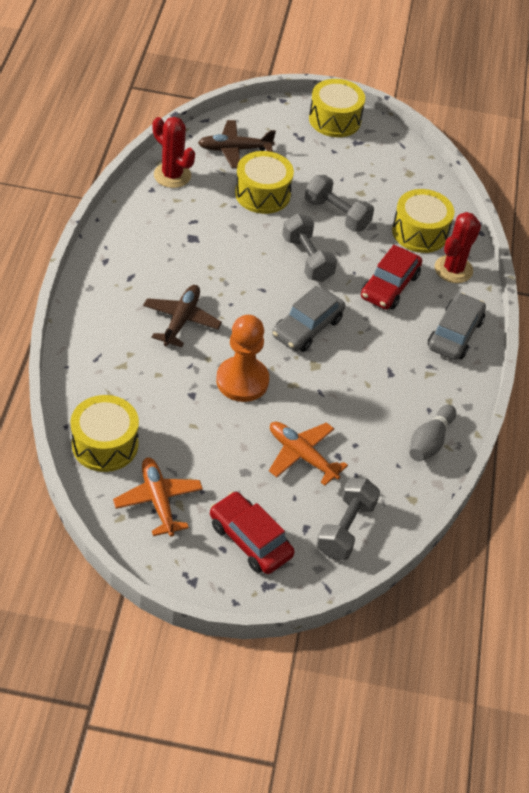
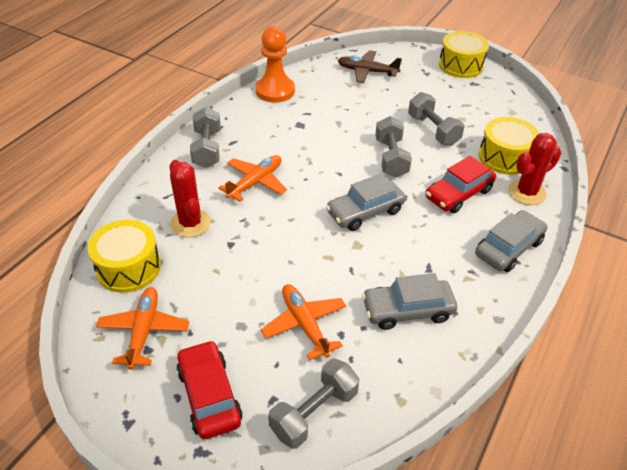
camera: 25 degrees right, 5 degrees down
brown plane [143,285,222,347] -> orange plane [218,155,287,202]
red cactus [153,117,195,188] -> red cactus moved to [170,160,211,237]
orange pawn [216,315,269,402] -> orange pawn moved to [255,26,295,103]
yellow drum [235,151,294,214] -> none
grey bowling pin [410,405,456,462] -> none
none -> grey dumbbell [190,107,221,168]
none -> grey car [362,273,457,330]

